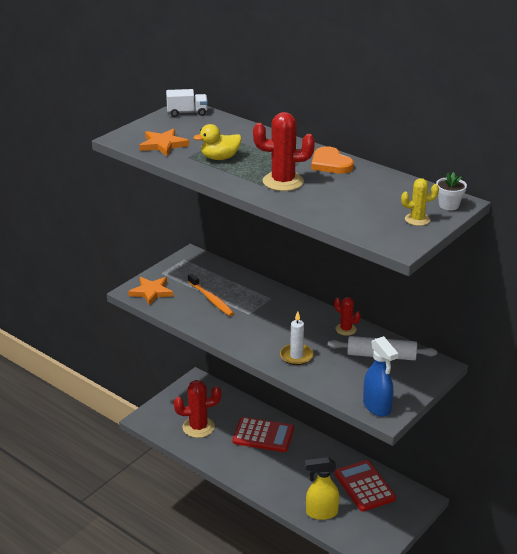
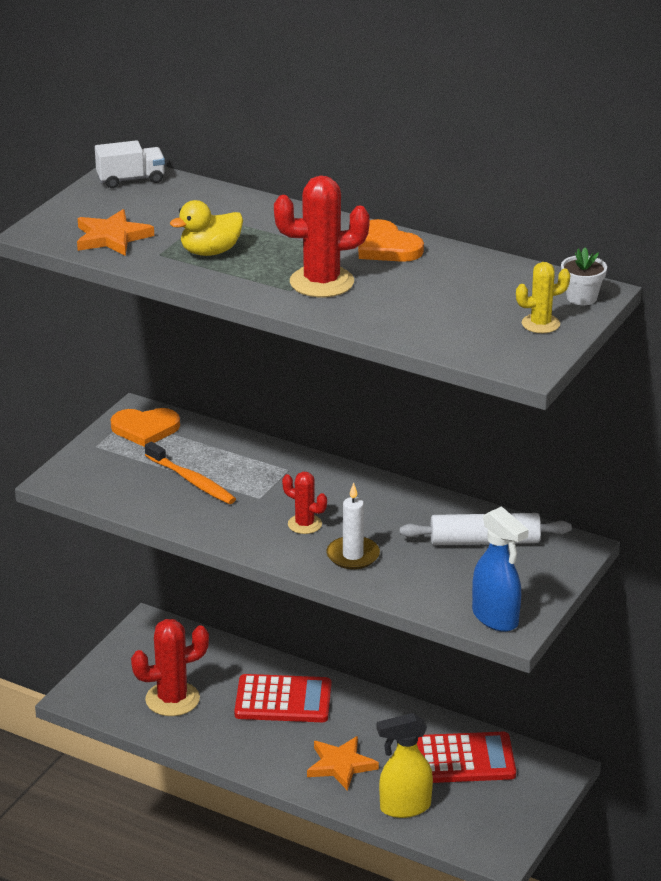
camera: 10 degrees left, 0 degrees up
orange star [128,277,173,306] -> orange star moved to [307,736,379,791]
red cactus [334,297,360,336] -> red cactus moved to [282,472,327,534]
red calculator [335,460,396,511] -> red calculator turned 120 degrees clockwise [417,732,516,783]
none -> orange heart [111,408,180,447]

